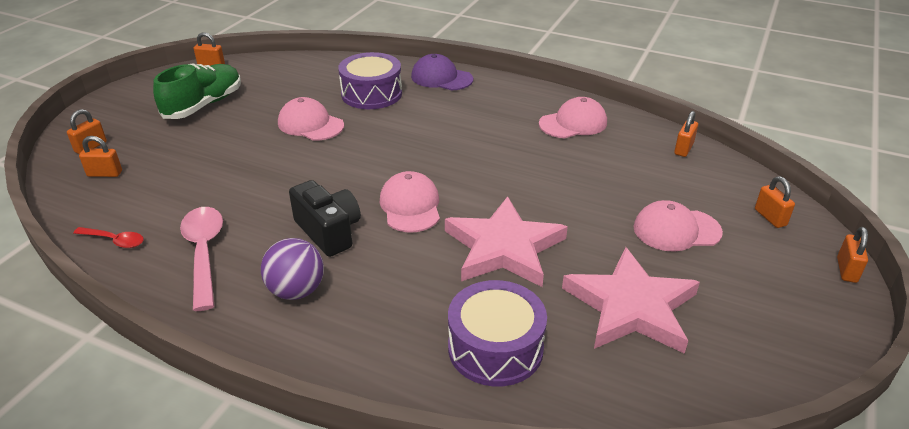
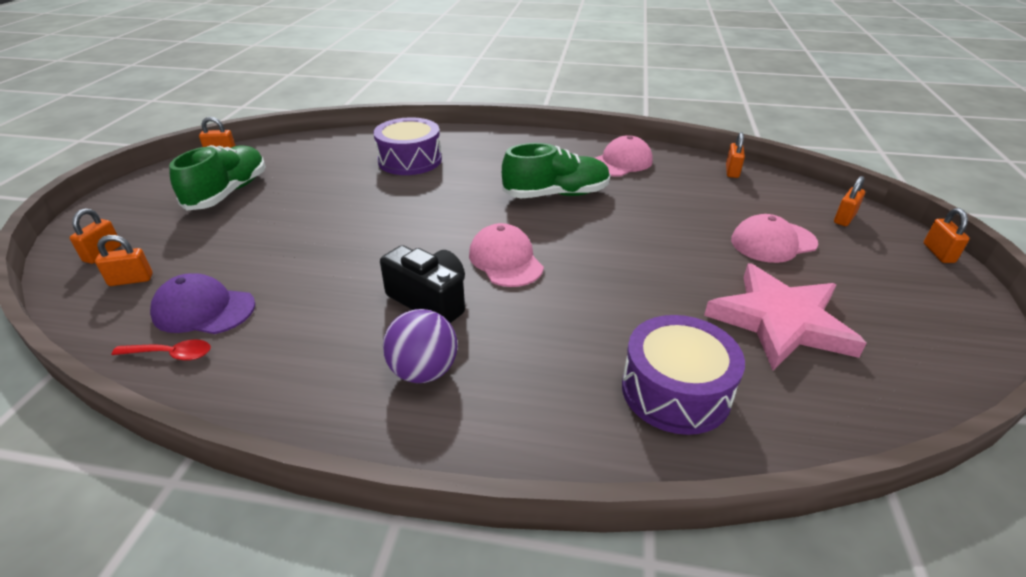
camera: 15 degrees left, 0 degrees up
pink spoon [180,207,223,311] -> none
pink cap [278,97,344,141] -> none
purple cap [411,54,473,91] -> purple cap moved to [150,273,255,334]
pink star [445,196,568,287] -> none
orange padlock [755,176,795,228] -> orange padlock turned 75 degrees clockwise [834,176,865,226]
none -> green shoe [502,143,610,198]

